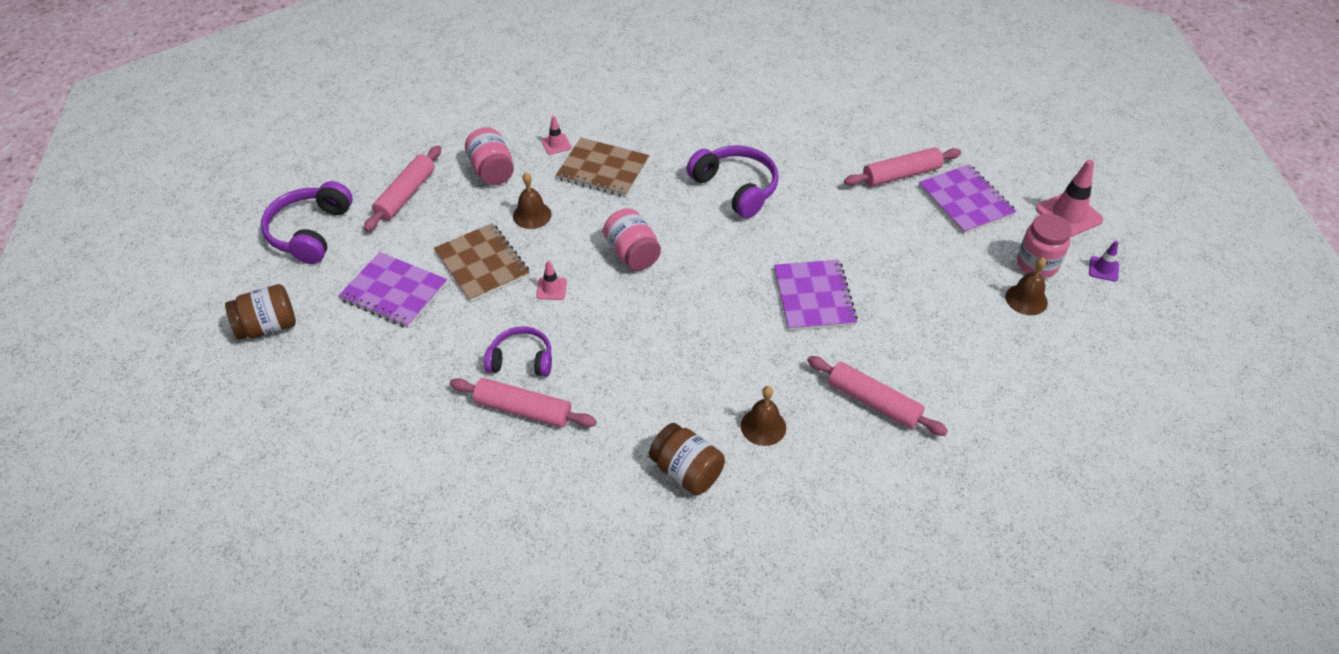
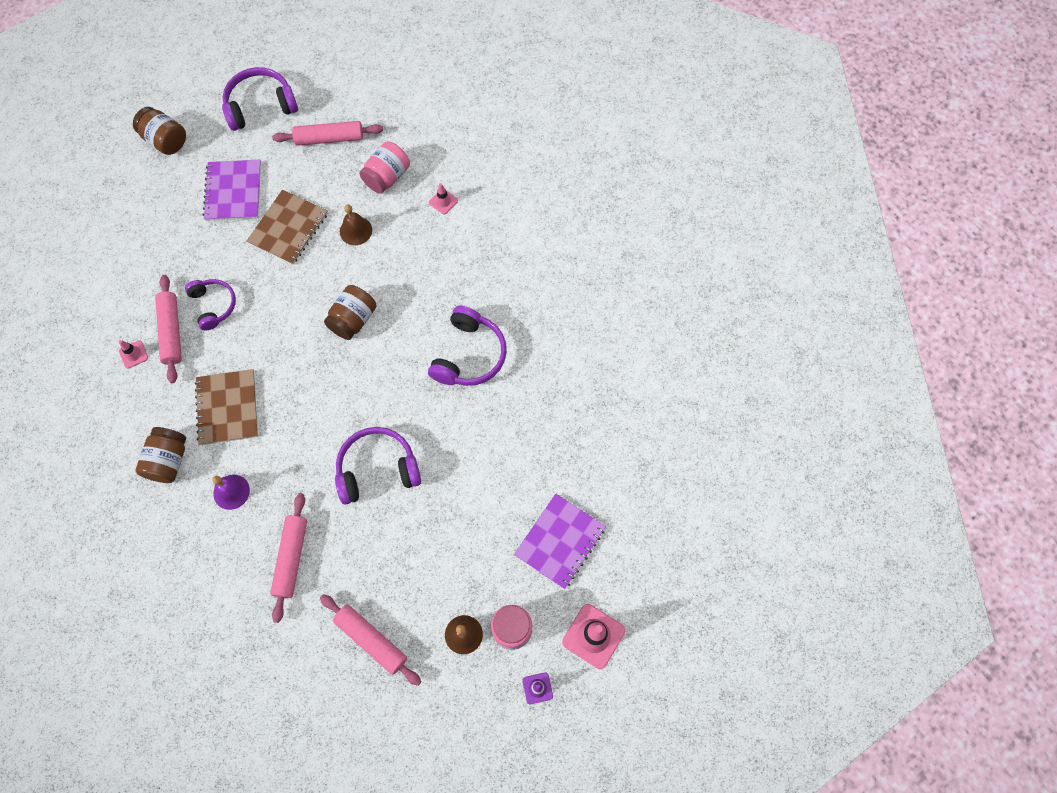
camera: 60 degrees right, 20 degrees up
pink traffic cone [536,260,567,300] -> pink traffic cone moved to [119,340,148,368]
brown notebook [556,138,649,197] -> brown notebook moved to [195,369,258,445]
pink jar [603,208,661,271] -> brown jar [324,285,377,340]
brown bell [741,386,786,446] -> purple bell [212,474,250,510]
purple notebook [774,260,858,331] -> purple headphones [335,427,421,505]
pink rolling pin [844,147,961,187] -> pink rolling pin moved to [320,594,421,686]

